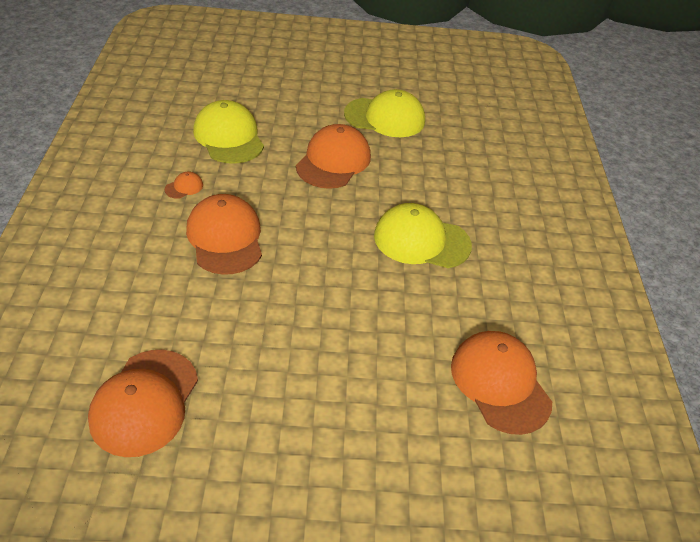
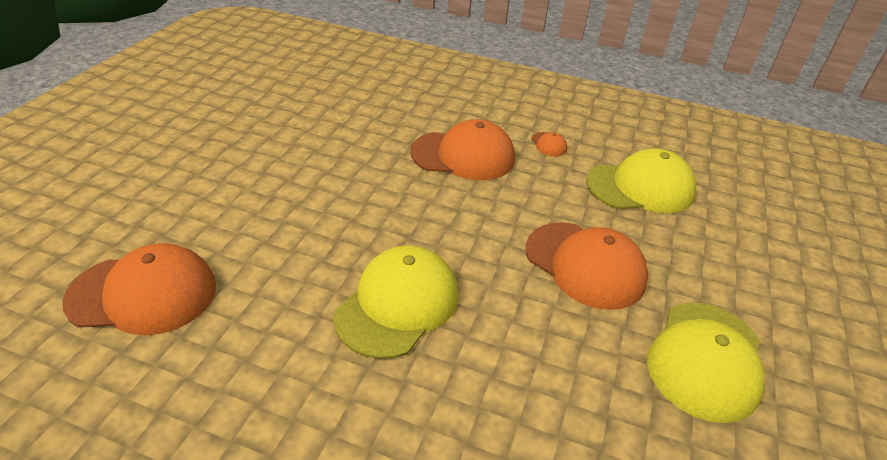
camera: 110 degrees right, 5 degrees down
orange cap [88,350,198,457] -> none

